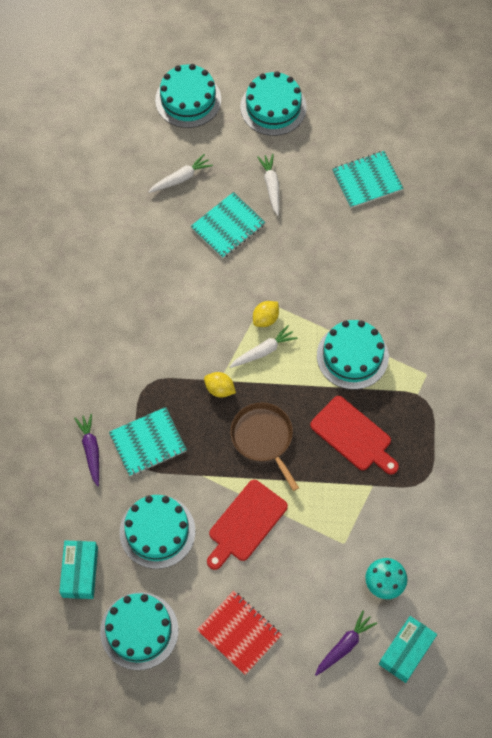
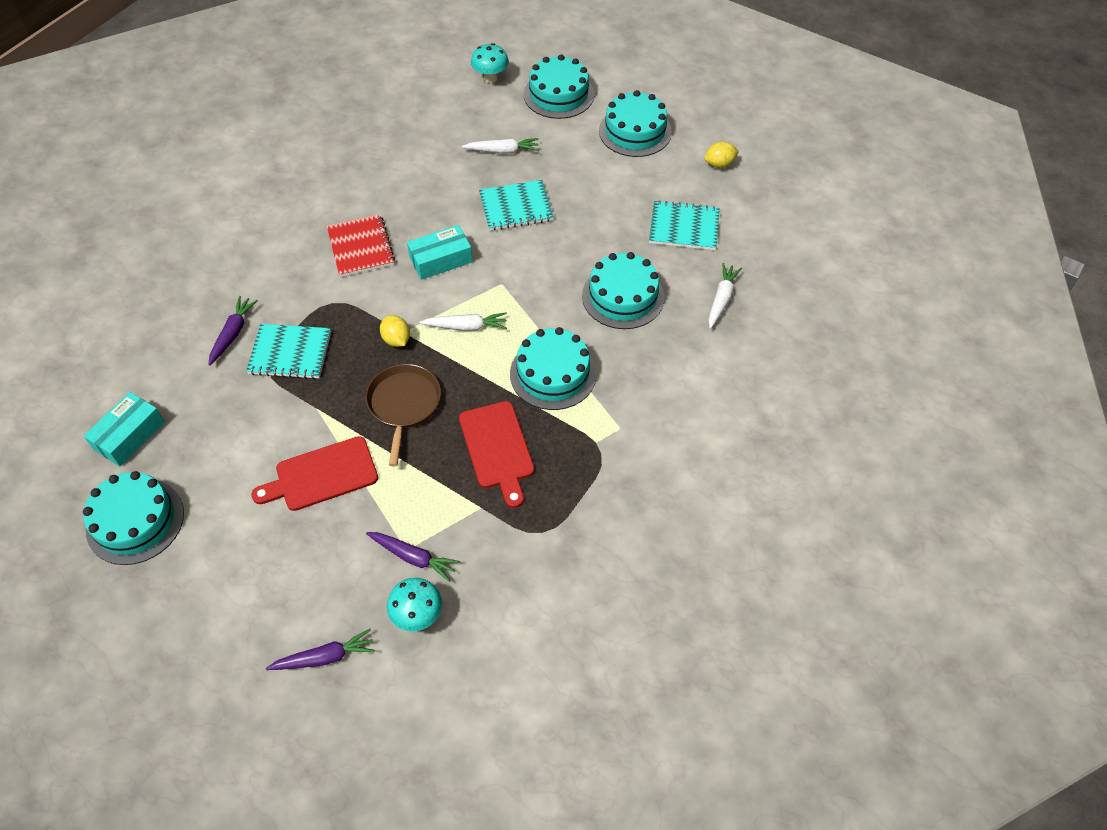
camera: 30 degrees right, 10 degrees down
turquoise cake [120,495,195,569] -> turquoise cake moved to [582,252,664,329]
red notebook [197,591,282,675] -> red notebook moved to [327,214,395,277]
yellow lemon [253,301,279,327] -> yellow lemon moved to [704,142,739,168]
white carrot [257,154,279,216] -> white carrot moved to [709,263,742,329]
turquoise box [379,616,437,683] -> turquoise box moved to [407,225,473,280]
none -> purple carrot [366,532,460,582]
none -> turquoise mushroom [471,43,509,83]

